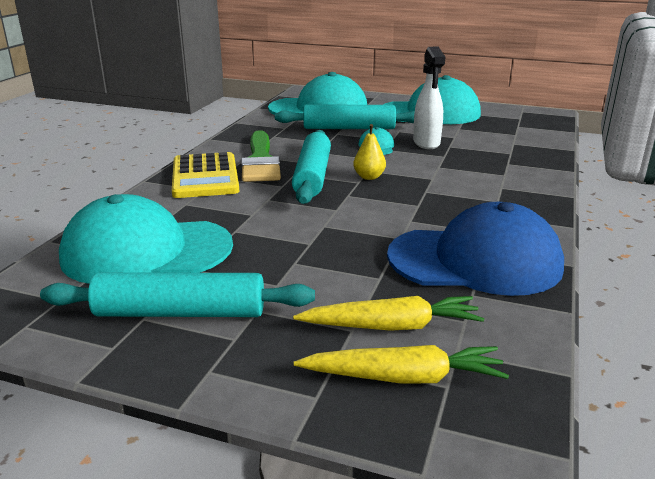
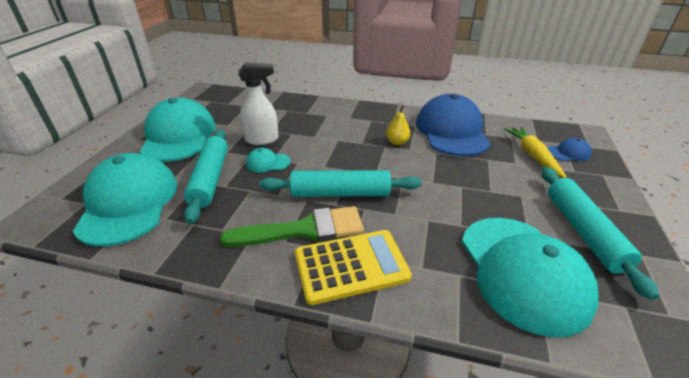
camera: 95 degrees left, 10 degrees up
yellow carrot [294,345,509,384] -> blue cap [547,138,592,161]
yellow pear [353,124,386,180] -> yellow pear moved to [386,105,410,145]

